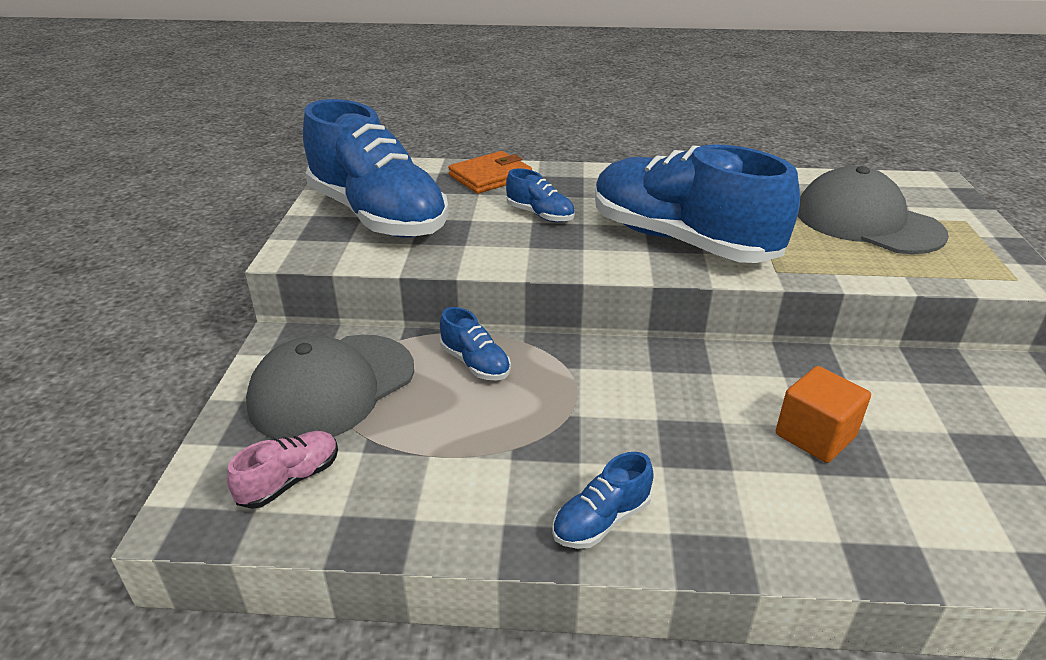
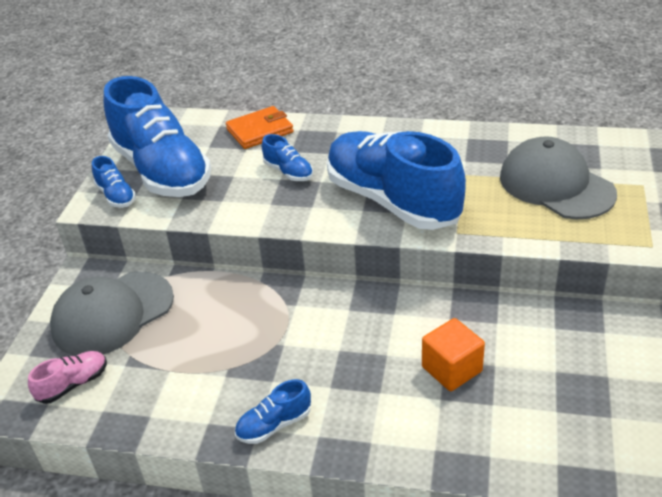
camera: 10 degrees right, 5 degrees up
blue shoe [440,307,511,380] -> blue shoe moved to [92,156,136,208]

